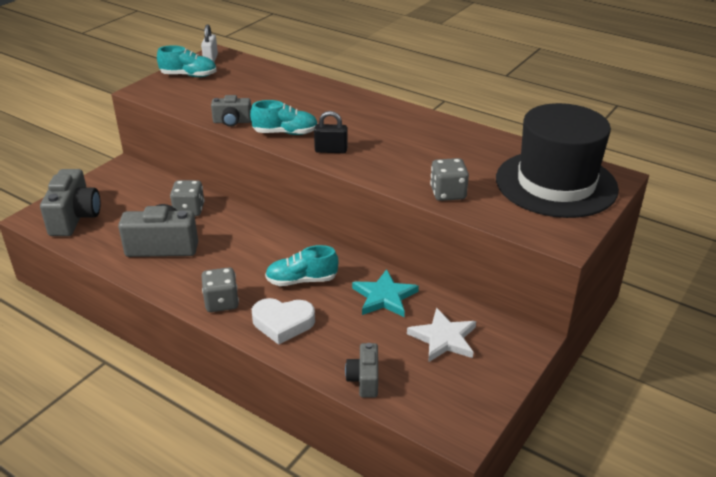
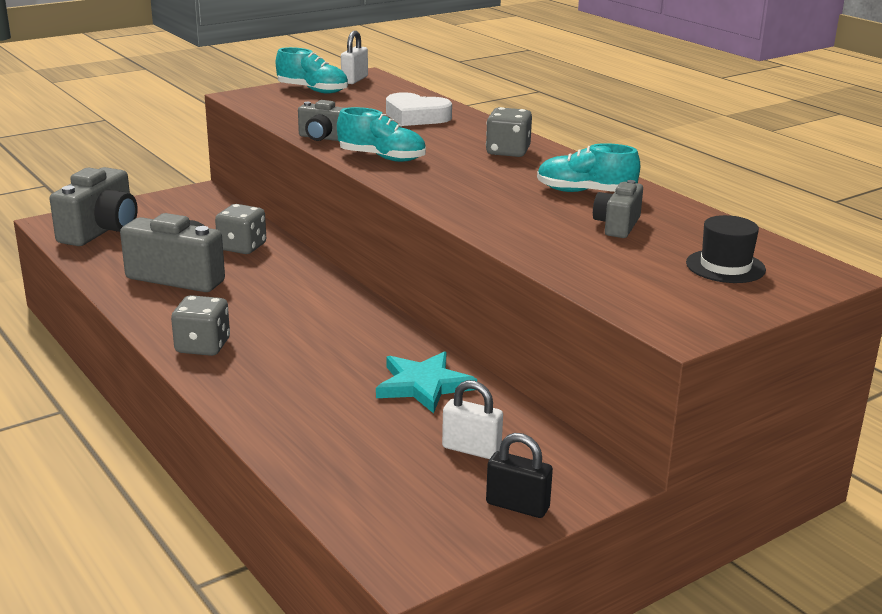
camera: 20 degrees right, 10 degrees down
white heart [252,298,315,345] -> white heart moved to [386,92,452,126]
turquoise shoe [265,245,338,286] -> turquoise shoe moved to [537,143,640,192]
black padlock [314,111,347,153] -> black padlock moved to [486,433,553,518]
grey camera [345,343,378,398] -> grey camera moved to [593,180,643,238]
white star [407,308,476,362] -> white padlock [442,380,503,459]
grey dice [430,158,469,201] -> grey dice moved to [486,107,532,157]
black hat [496,103,619,218] -> black hat [686,215,766,283], size x0.41

